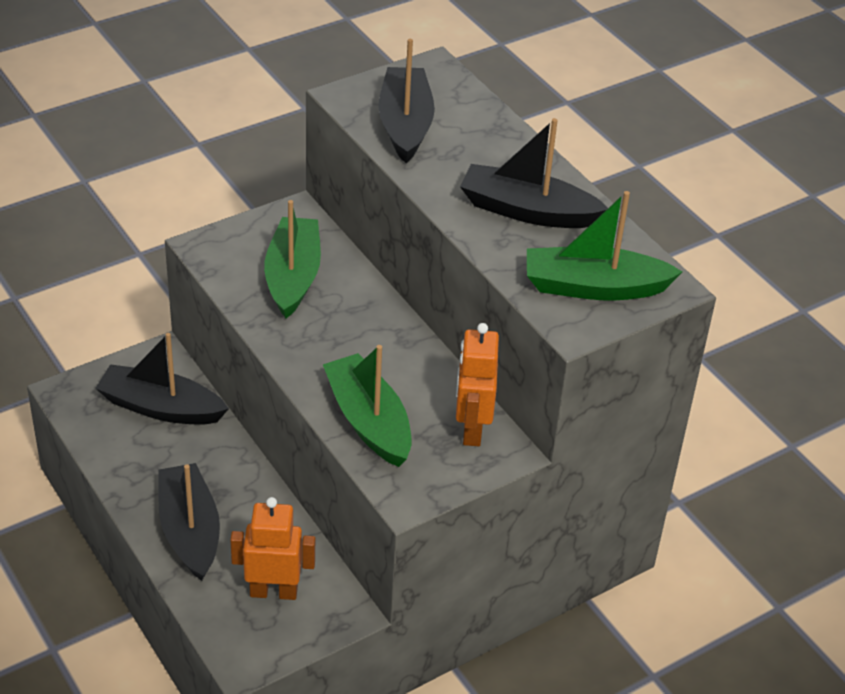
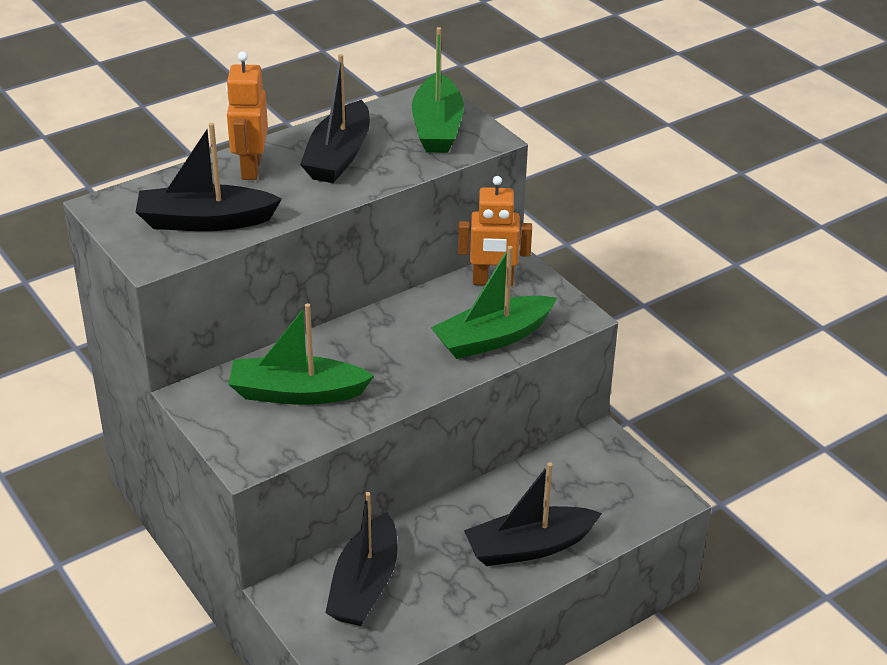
camera: 90 degrees left, 5 degrees down
orange robot [230,497,315,600] -> orange robot moved to [226,52,268,180]

